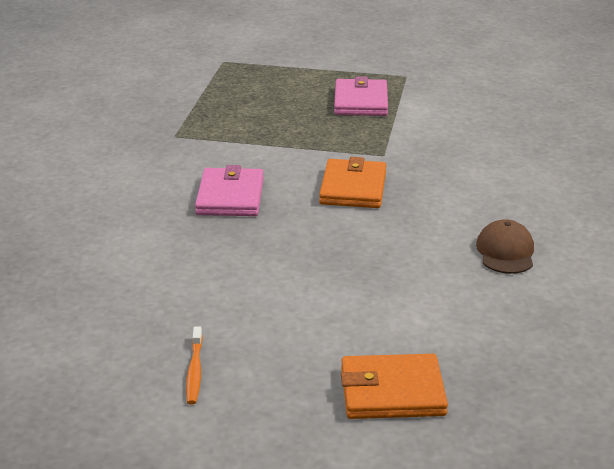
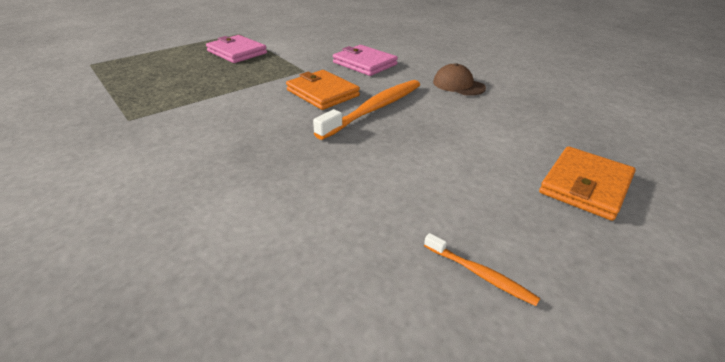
camera: 50 degrees left, 5 degrees up
pink wallet [195,165,264,216] -> pink wallet moved to [333,45,398,76]
none -> orange toothbrush [313,80,420,140]

